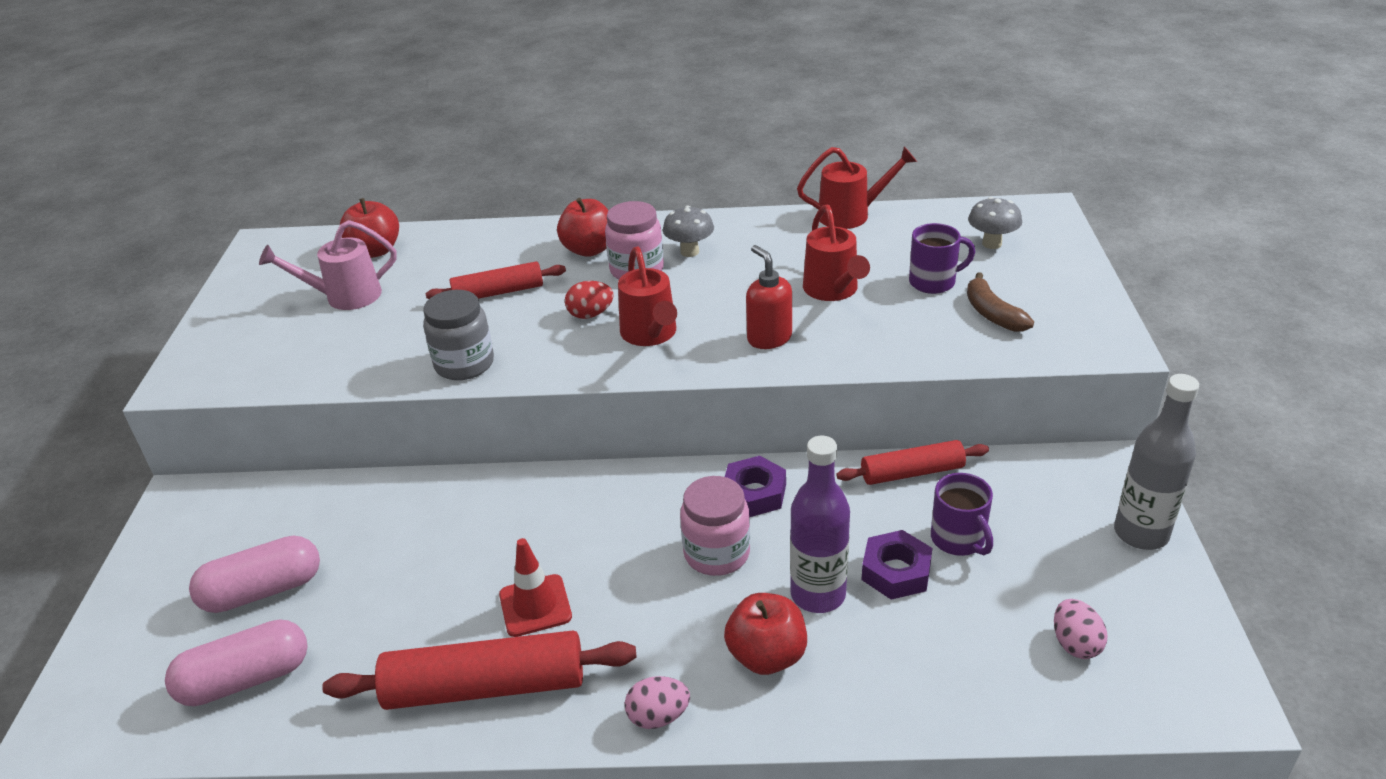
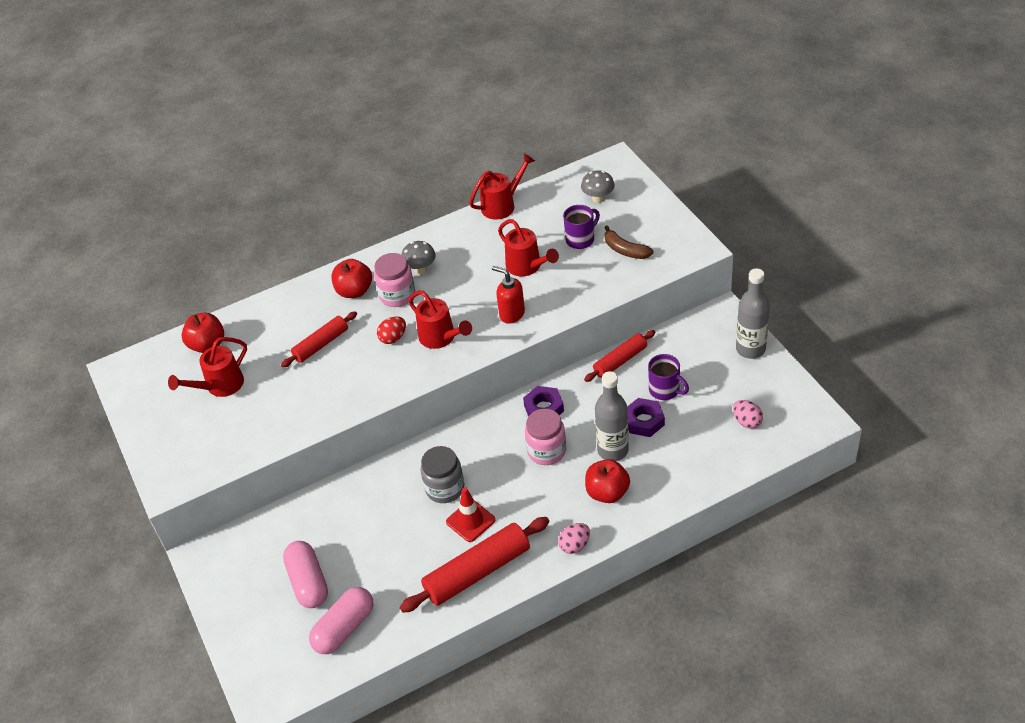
camera: 25 degrees left, 10 degrees up
pink capsule [189,536,320,613] -> pink capsule turned 60 degrees counterclockwise [283,541,328,608]
pink watering can [259,220,397,310] -> red watering can [168,337,247,397]
grey jar [423,290,494,380] -> grey jar moved to [421,446,464,503]
purple bottle [790,436,850,613] -> grey bottle [595,371,629,461]

